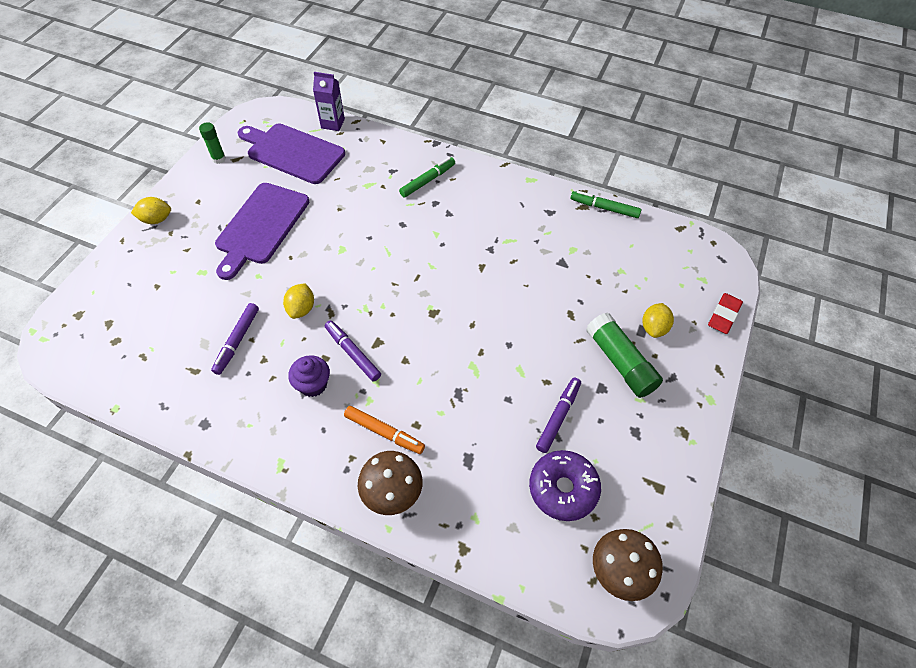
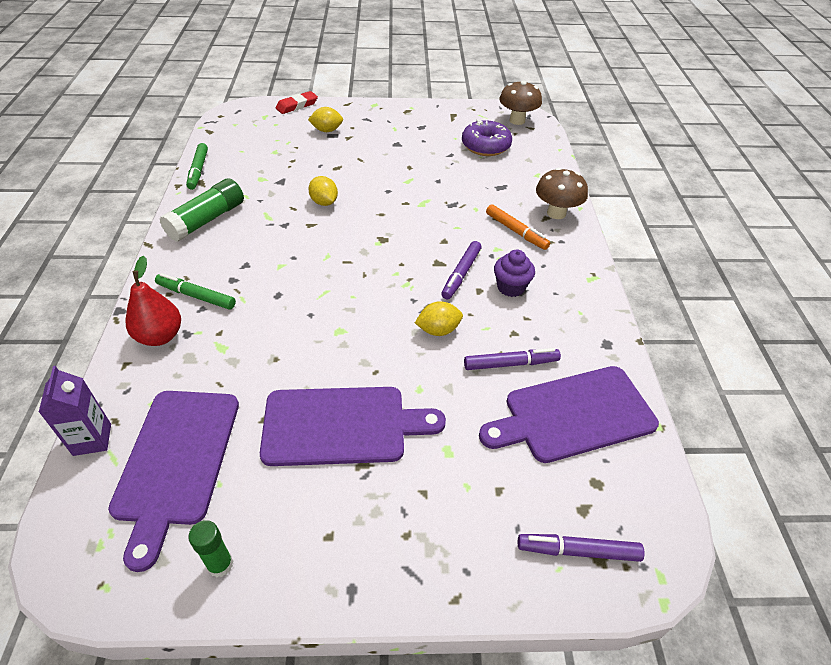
camera: 115 degrees left, 10 degrees down
yellow lemon [131,197,171,224] -> yellow lemon moved to [308,176,338,206]
orange marker [344,406,425,454] -> orange marker turned 135 degrees clockwise [486,204,550,250]
purple marker [536,378,581,453] -> purple marker moved to [518,534,645,562]
green glue stick [586,313,663,398] -> green glue stick moved to [160,178,244,242]
red eraser [708,293,743,334] -> red eraser turned 45 degrees counterclockwise [276,91,318,114]
none -> red pear [126,255,181,346]
none -> purple cutting board [479,366,659,463]

